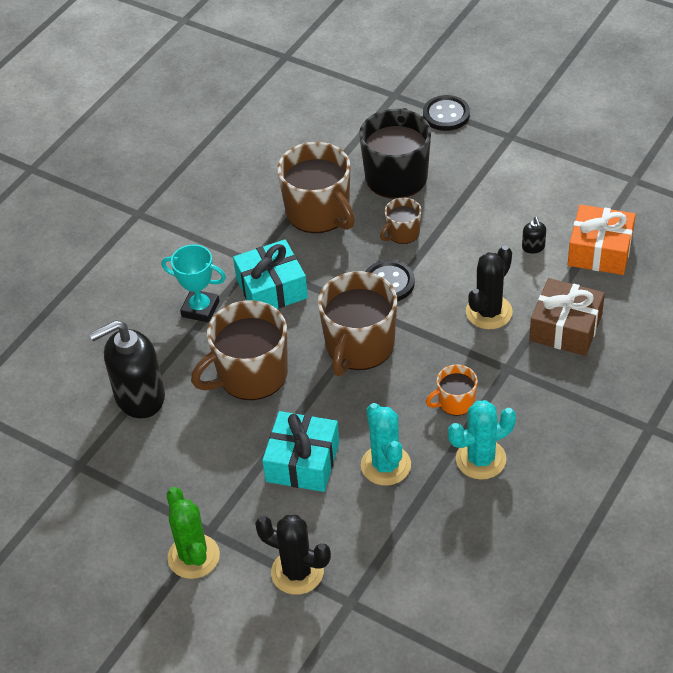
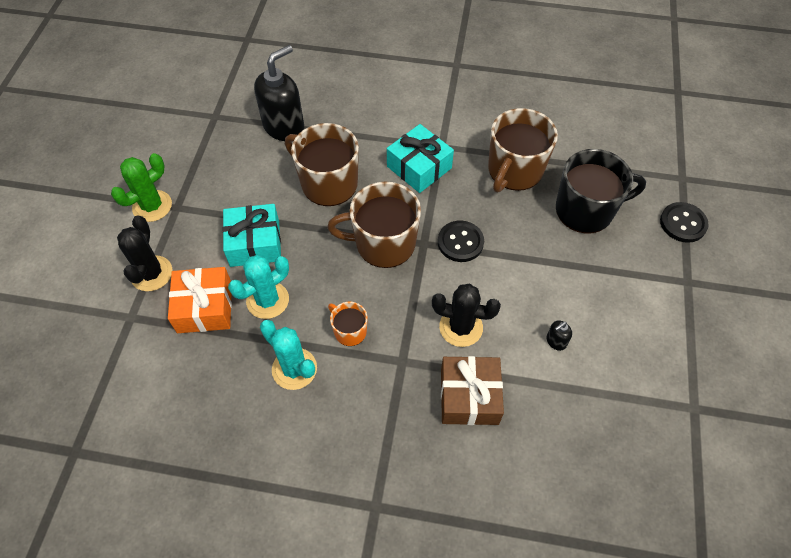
camera: 65 degrees right, 10 degrees up
black soap dispenser [89,320,165,418] -> black soap dispenser turned 90 degrees clockwise [254,45,304,141]
turquoise trophy [162,244,226,323] -> none
brown mug [380,198,421,244] -> none
orange gift [568,205,636,275] -> orange gift moved to [168,267,232,333]

